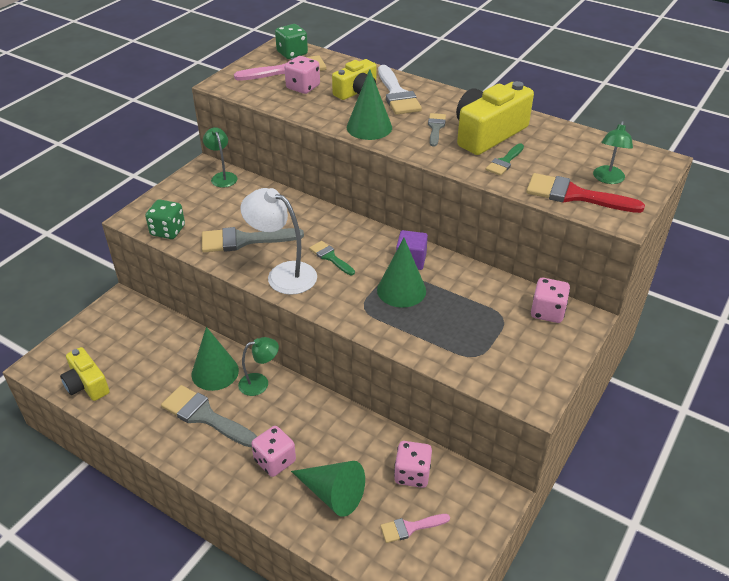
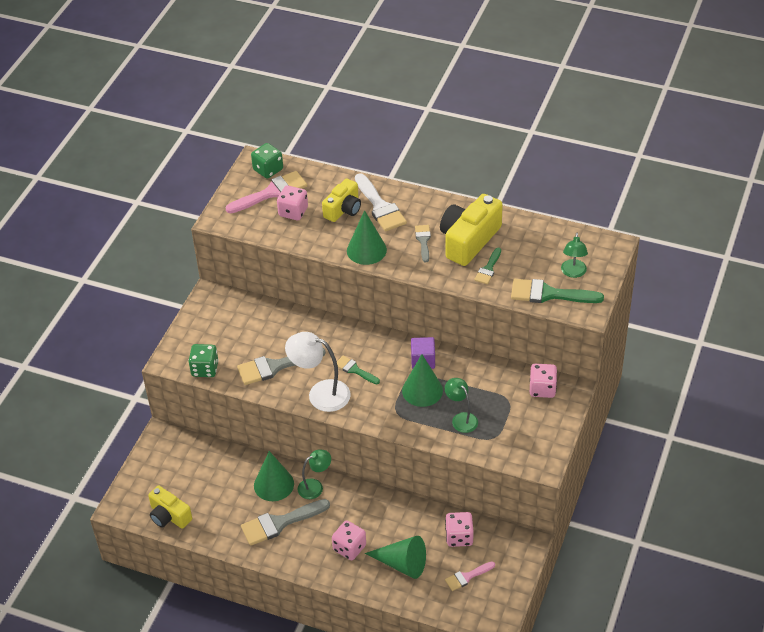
camera: 10 degrees left, 5 degrees up
grey brush [161,385,257,447] -> grey brush turned 45 degrees counterclockwise [241,499,330,546]
green lamp [203,127,238,188] -> green lamp moved to [445,378,478,433]
red brush [526,173,645,213] -> green brush [511,279,604,303]

